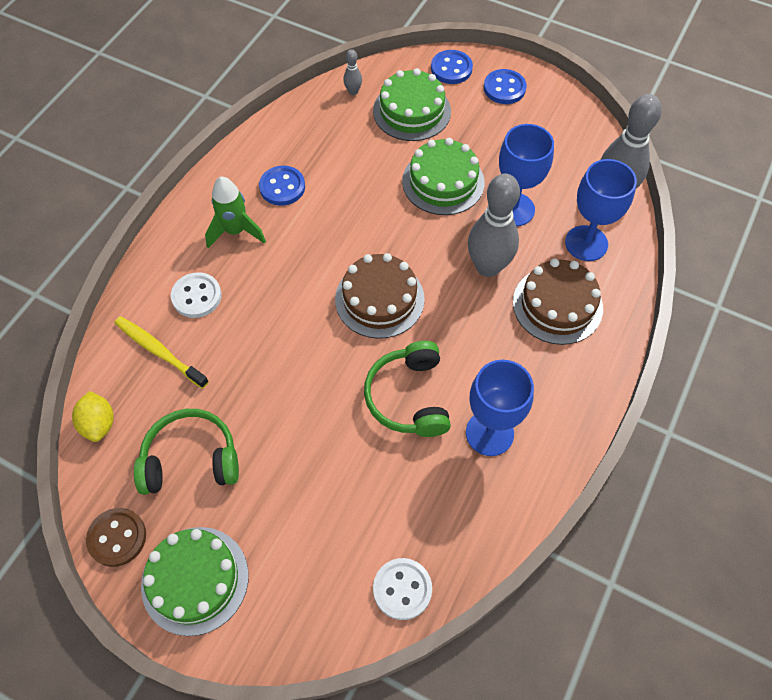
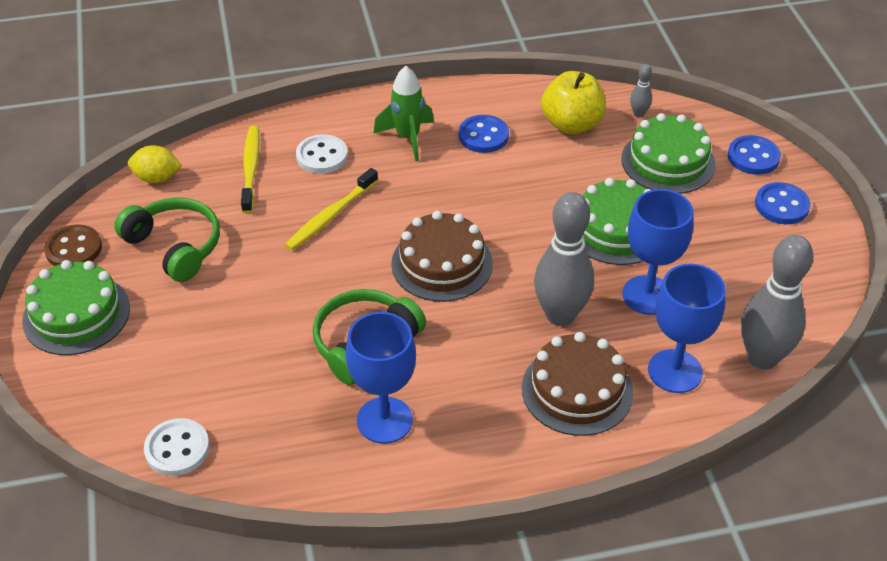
camera: 50 degrees right, 15 degrees down
yellow lemon [72,391,114,442] -> yellow lemon turned 60 degrees clockwise [128,145,182,183]
none -> yellow toothbrush [285,168,378,250]
none -> yellow apple [541,71,606,134]

